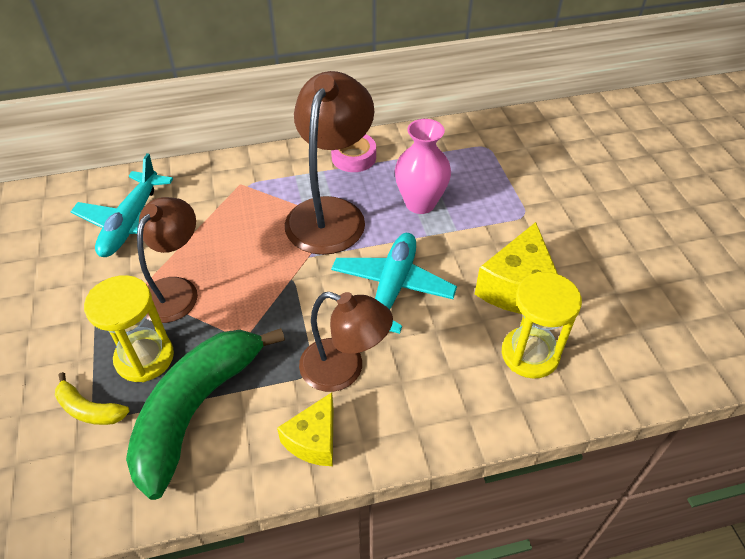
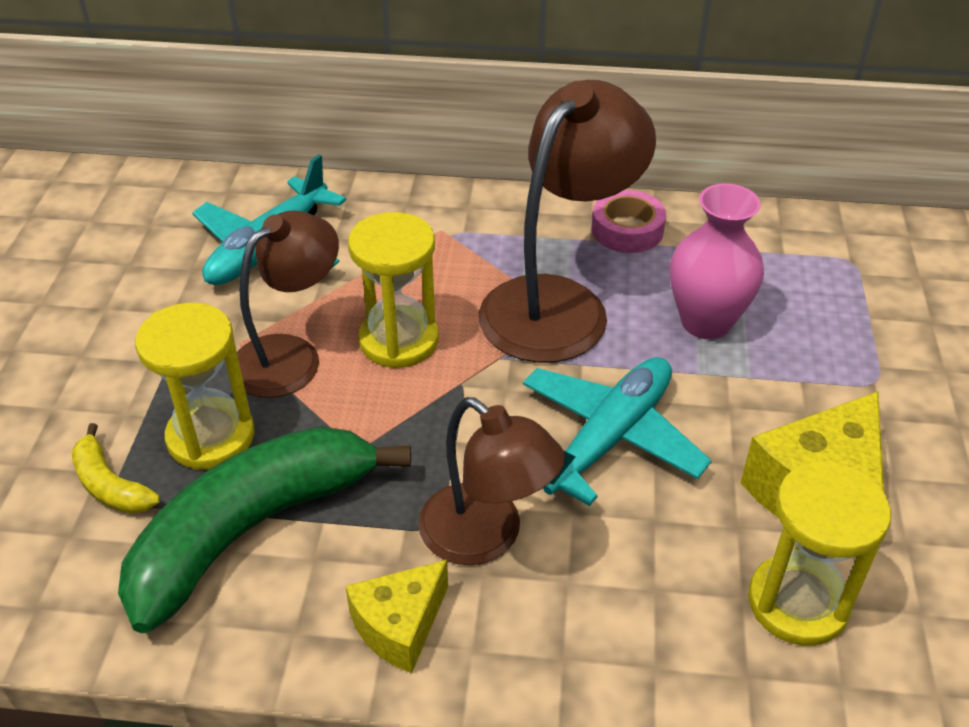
camera: 20 degrees right, 5 degrees down
none -> yellow hourglass [348,212,439,368]

